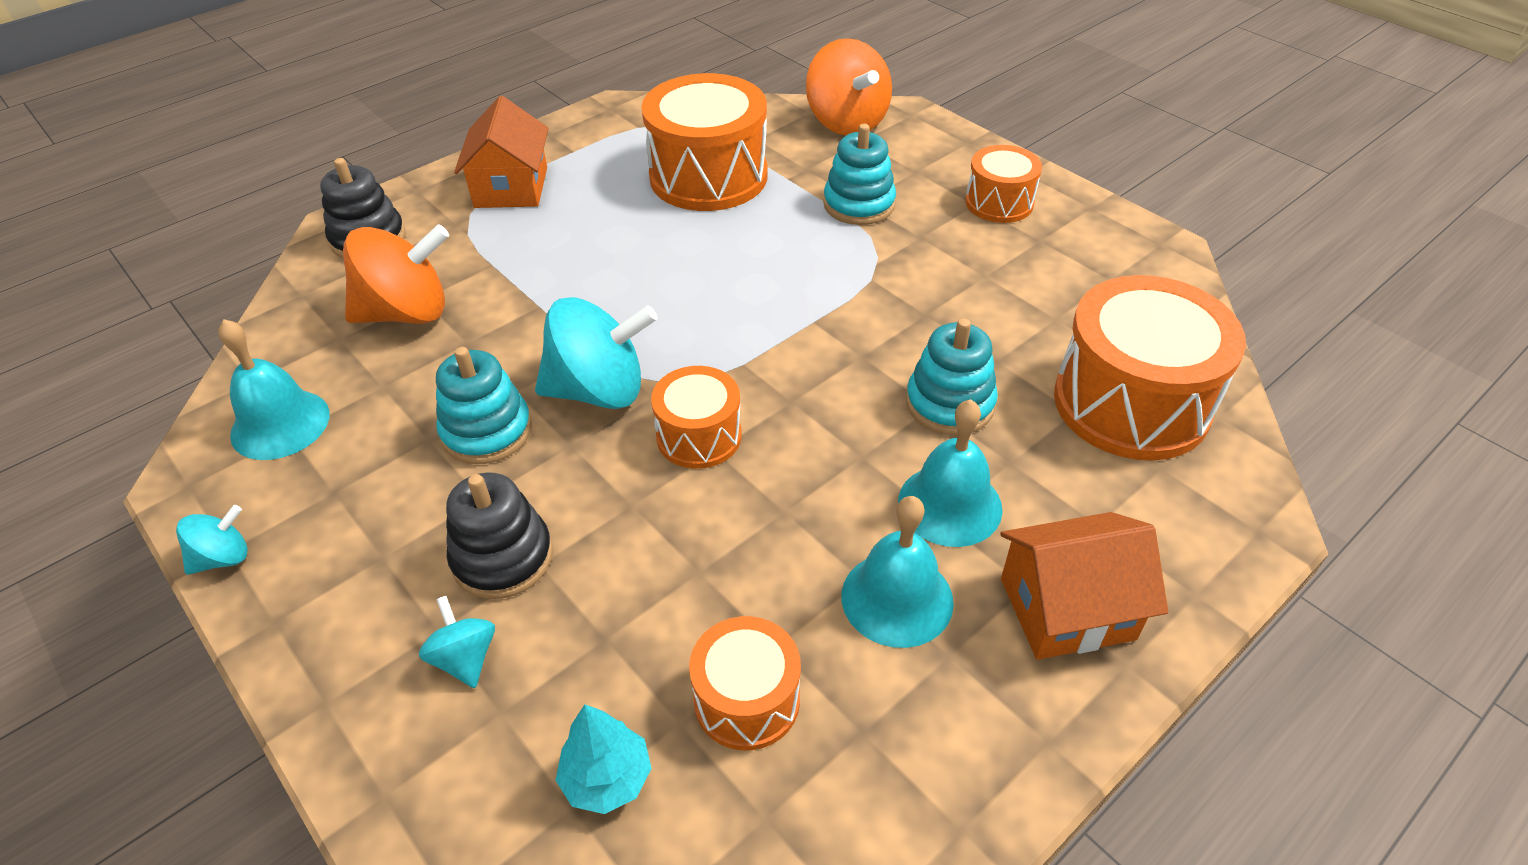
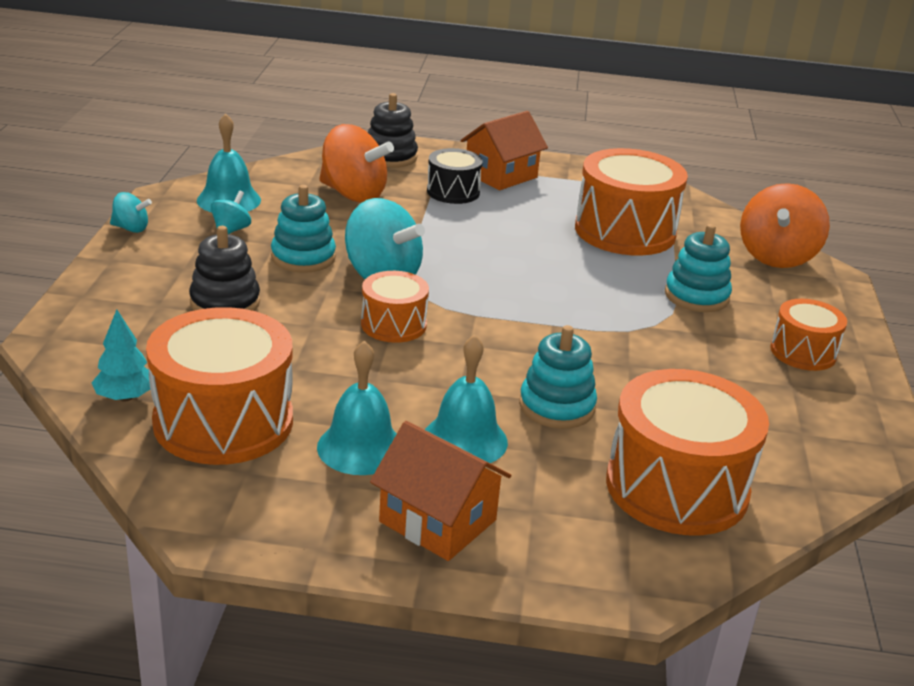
camera: 45 degrees right, 15 degrees down
turquoise spinning top [419,596,495,688] -> turquoise spinning top moved to [211,191,251,234]
orange drum [689,616,801,750] -> orange drum [146,307,293,465], size x1.82
none -> black drum [427,148,483,204]

